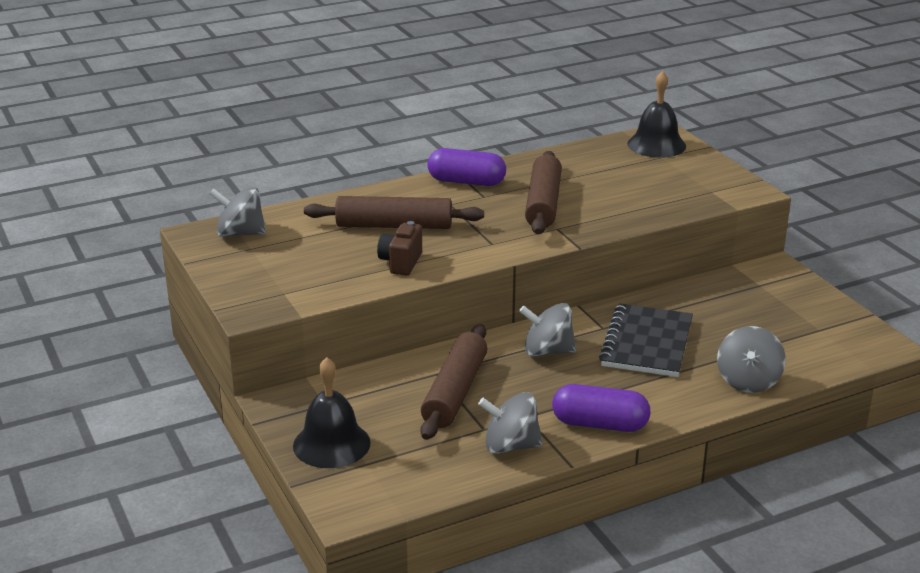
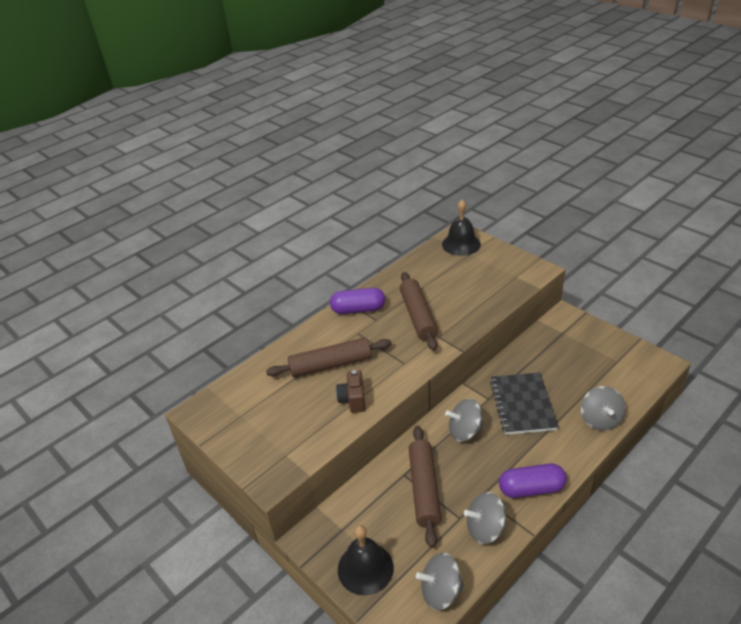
camera: 15 degrees left, 10 degrees up
grey spinning top [210,187,266,237] -> grey spinning top moved to [416,553,464,611]

